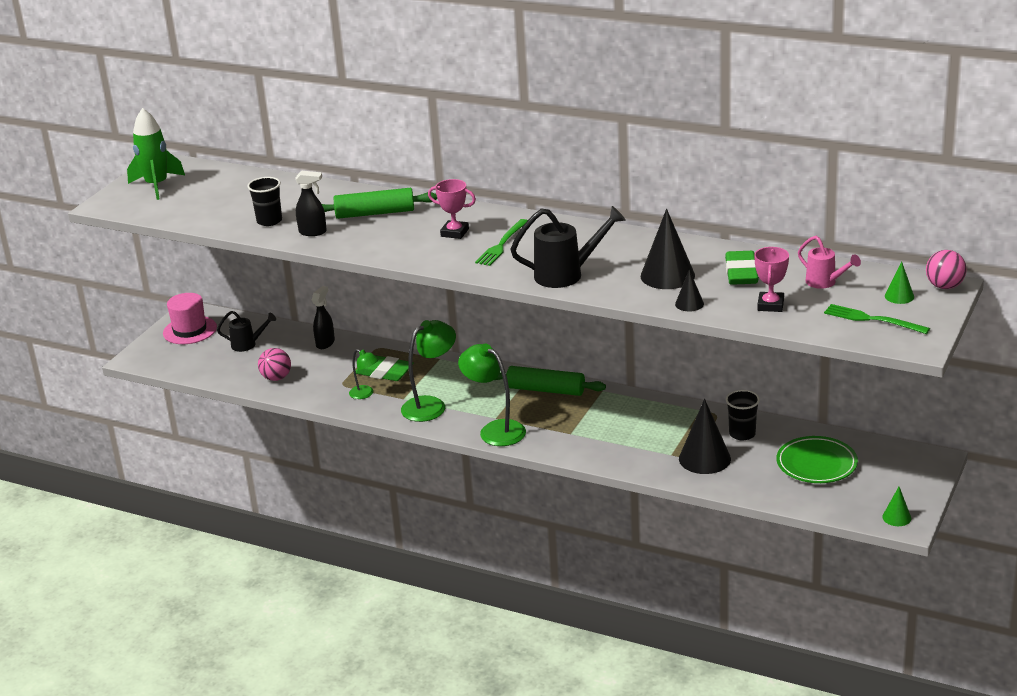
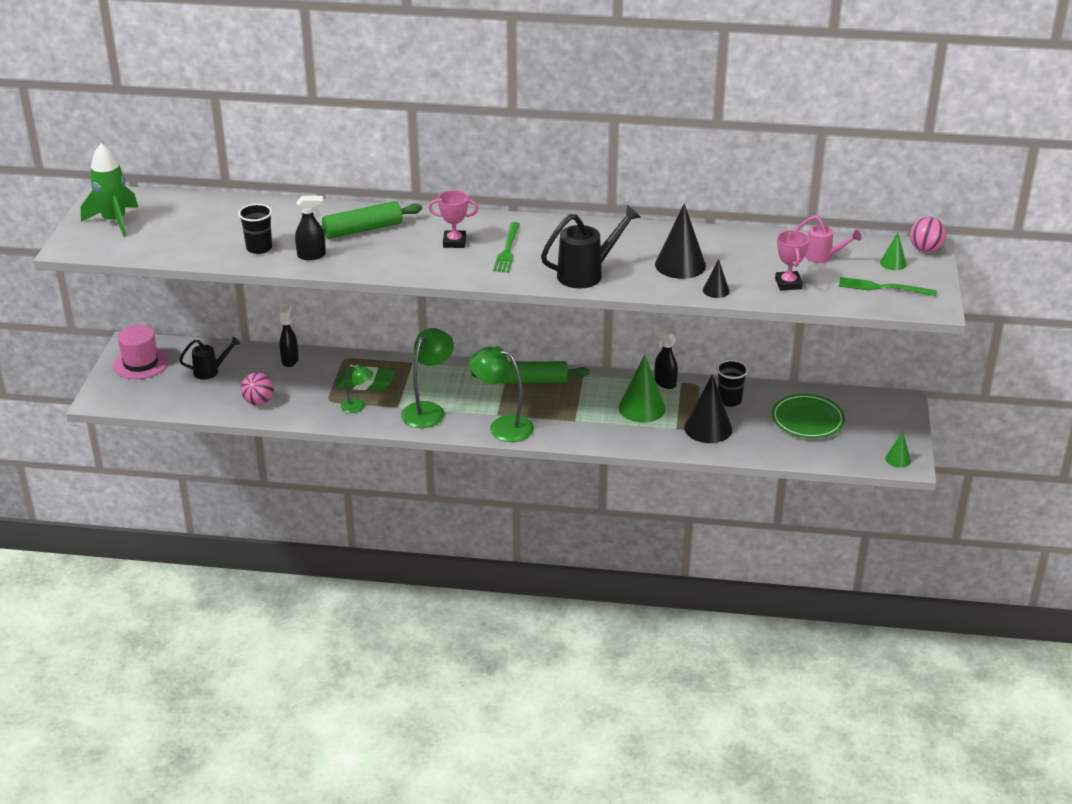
camera: 20 degrees left, 5 degrees up
green eraser [725,251,759,285] -> none
none -> green cone [619,354,666,422]
none -> black spray bottle [654,328,678,389]

